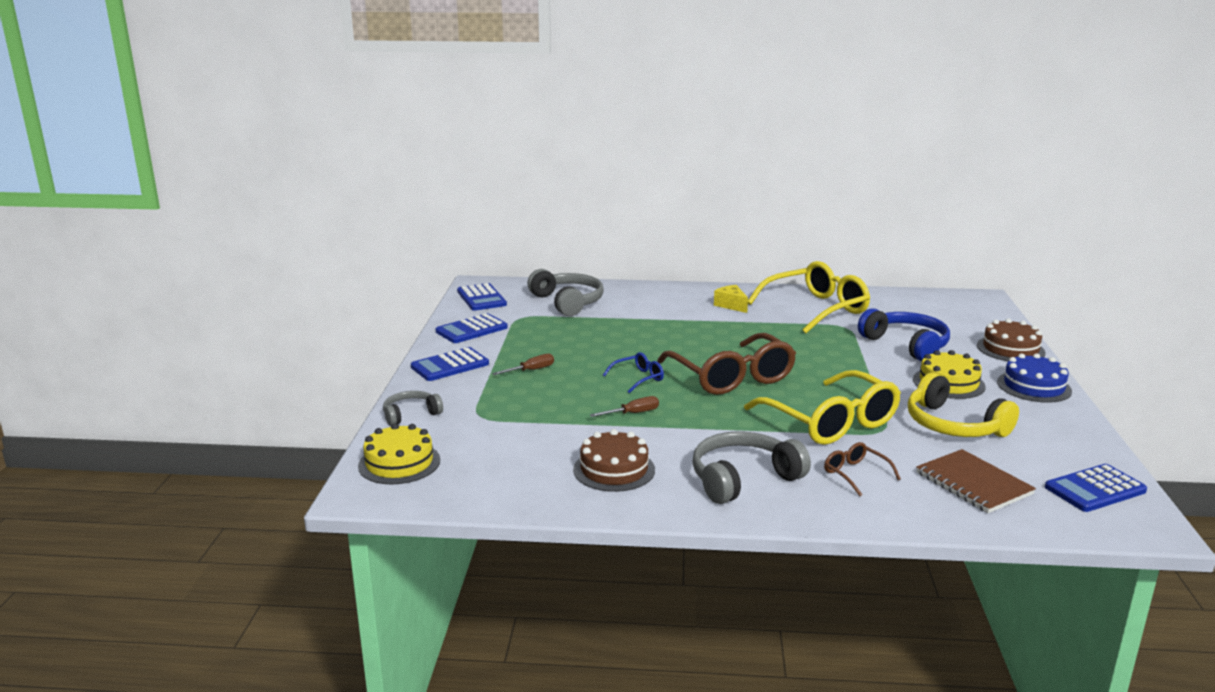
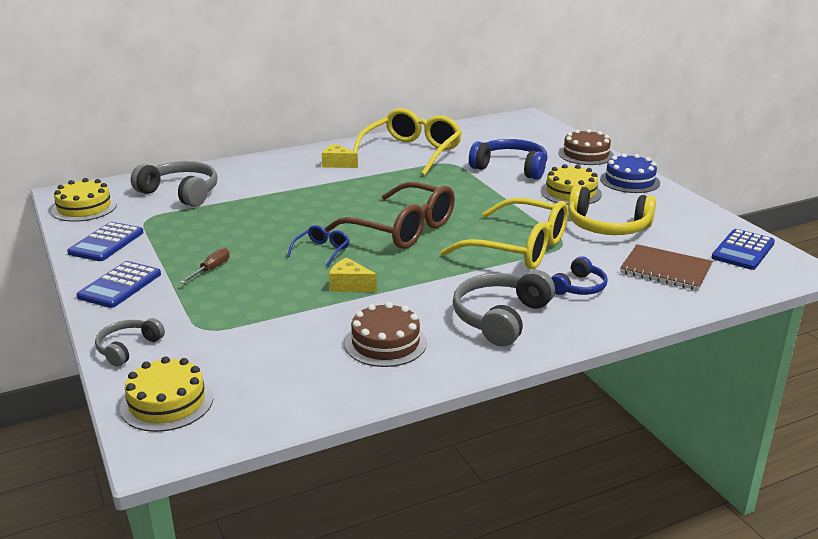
camera: 30 degrees left, 5 degrees up
blue calculator [457,283,507,311] -> yellow cake [51,178,117,222]
brown screwdriver [590,396,659,417] -> yellow cheese [329,258,377,292]
brown glasses [824,442,901,496] -> blue headphones [551,256,608,295]

